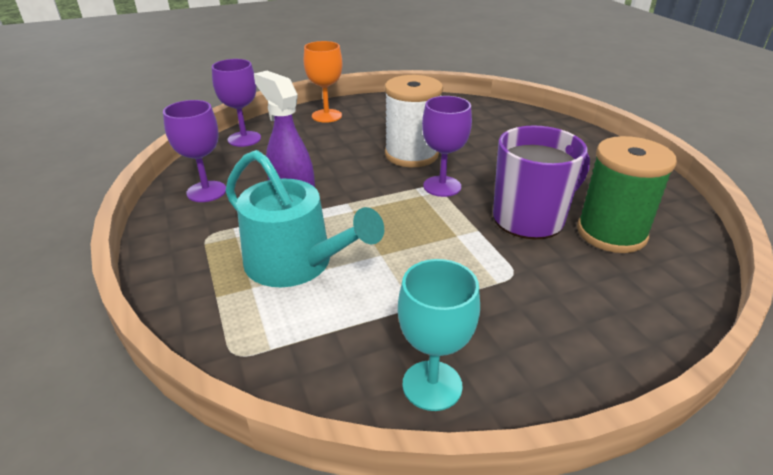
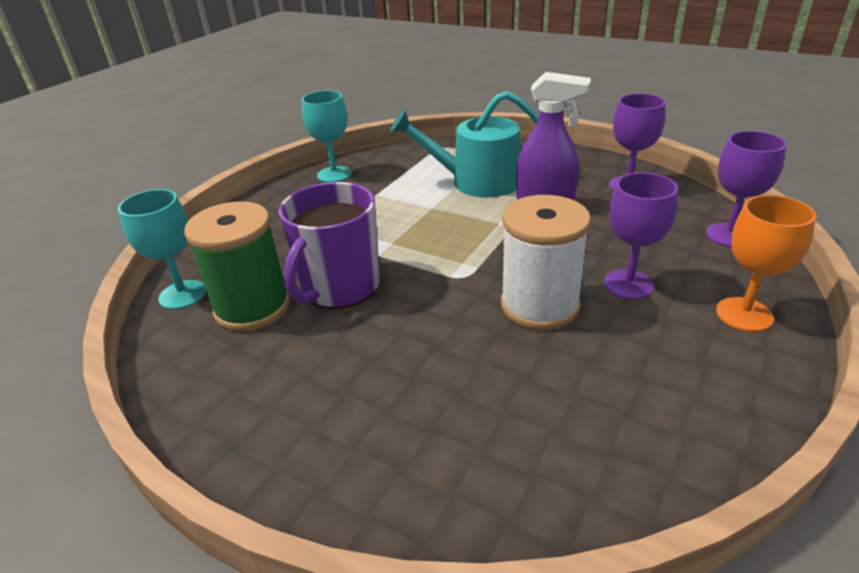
camera: 145 degrees right, 0 degrees up
purple goblet [422,96,472,197] -> purple goblet moved to [604,172,678,299]
none -> turquoise goblet [118,189,207,309]

